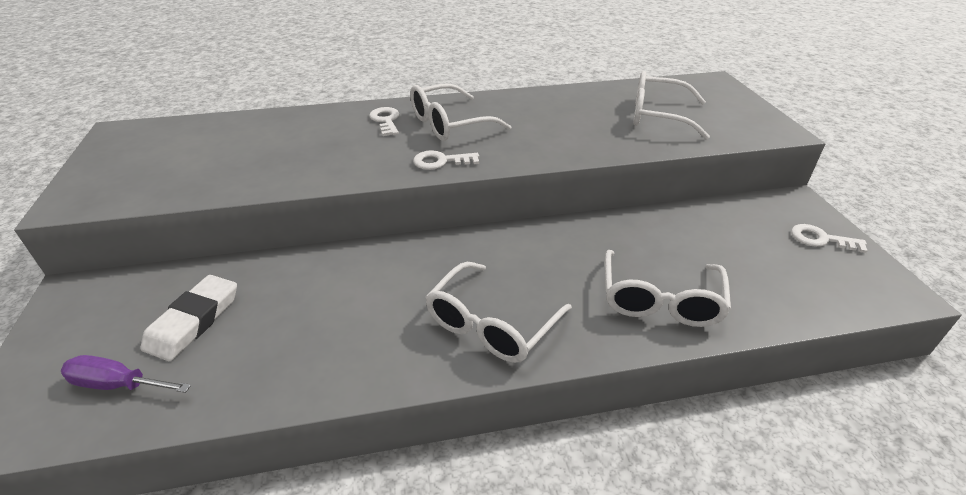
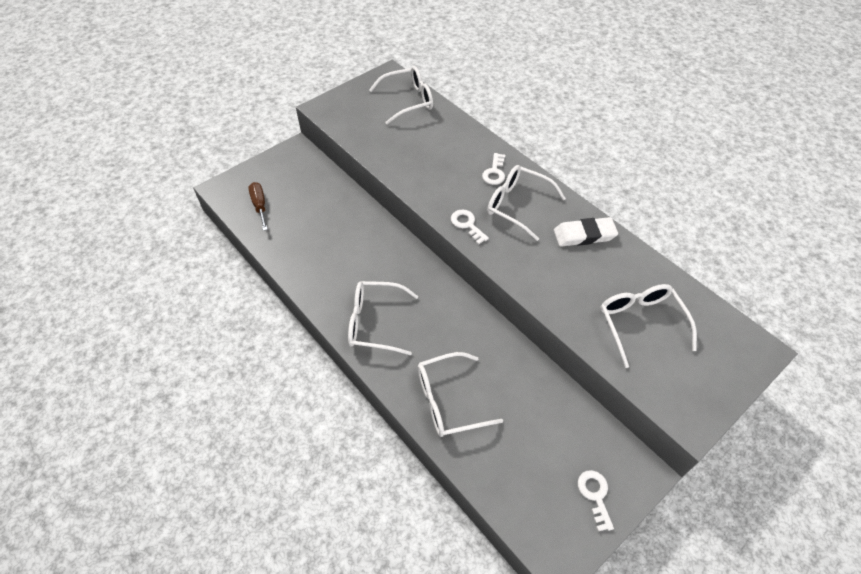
camera: 60 degrees right, 15 degrees up
purple screwdriver [61,355,191,393] -> brown screwdriver [249,182,268,231]
white eraser [140,275,237,361] -> white eraser moved to [554,217,618,247]
white key [369,107,399,136] -> white key turned 150 degrees clockwise [482,153,505,185]
none -> white glasses [369,66,433,125]

